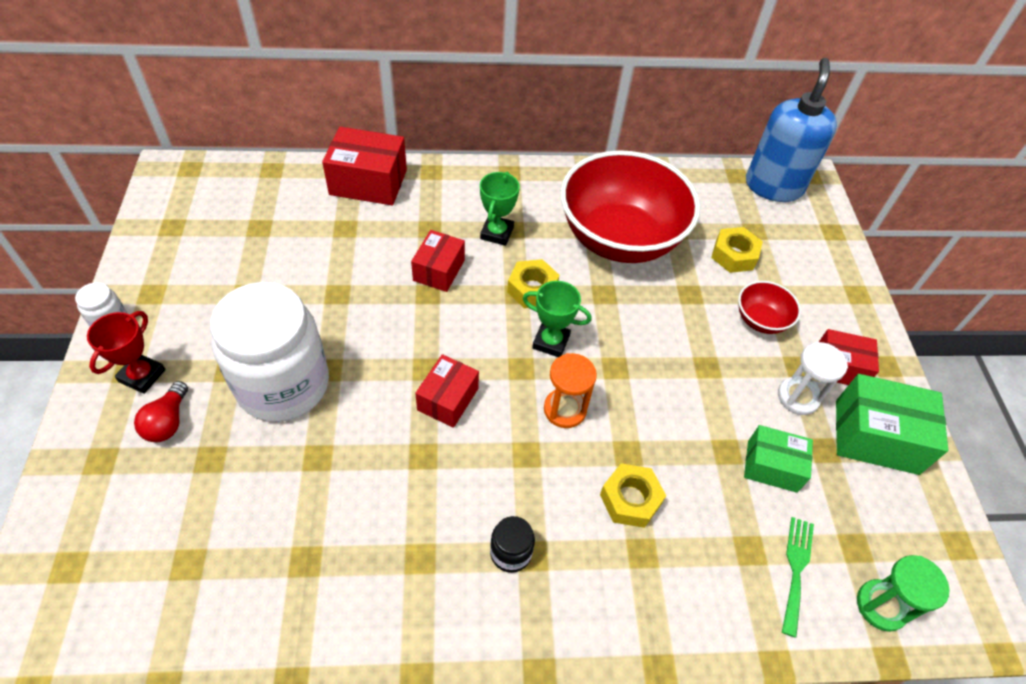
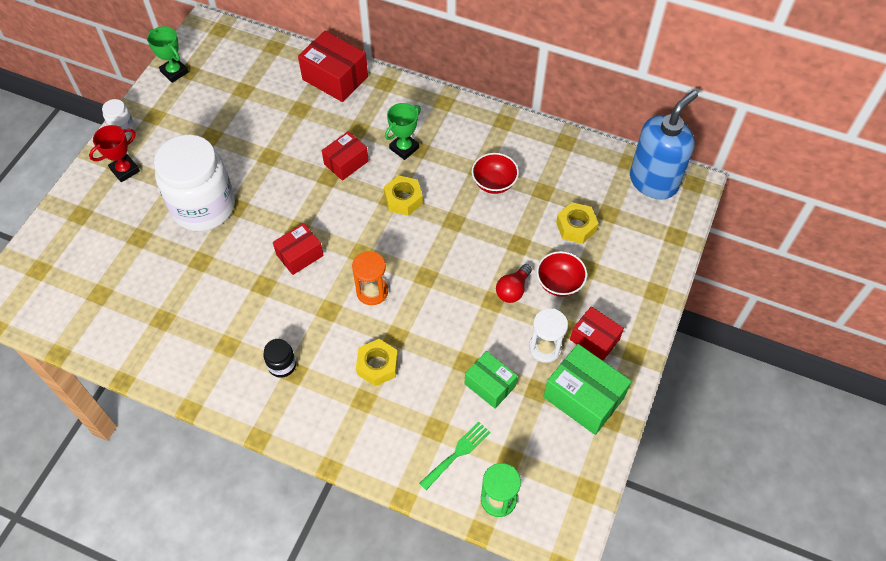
camera: 30 degrees right, 5 degrees up
red light bulb [134,381,188,442] -> red light bulb moved to [496,264,532,303]
green trophy [523,281,592,357] -> green trophy moved to [147,26,189,83]
red bowl [560,150,700,263] -> red bowl [472,153,519,194], size x0.43

